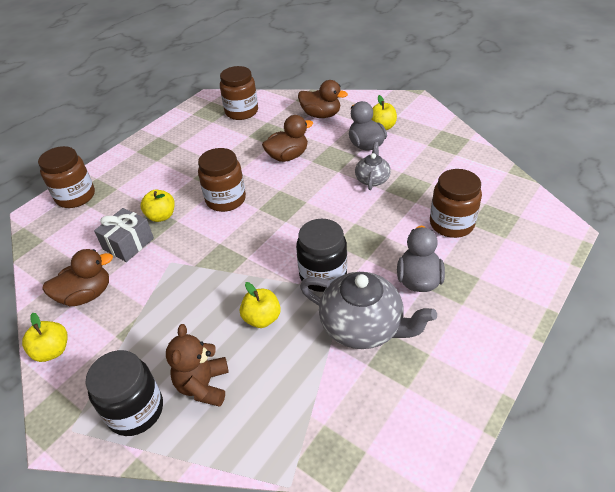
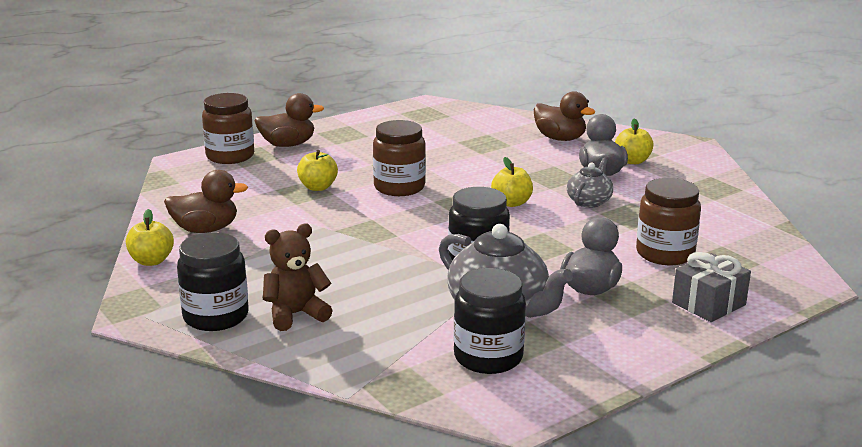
camera: 15 degrees right, 20 degrees down
grey gift [94,208,154,262] -> grey gift moved to [672,252,751,322]
brown teddy bear [166,324,229,407] -> brown teddy bear turned 45 degrees clockwise [263,223,333,331]
brown jar [220,66,258,120] -> none
yellow apple [240,282,281,328] -> yellow apple moved to [491,157,533,207]
brown duck [262,115,313,162] -> brown duck moved to [254,93,324,147]
none -> black jar [454,268,526,374]

